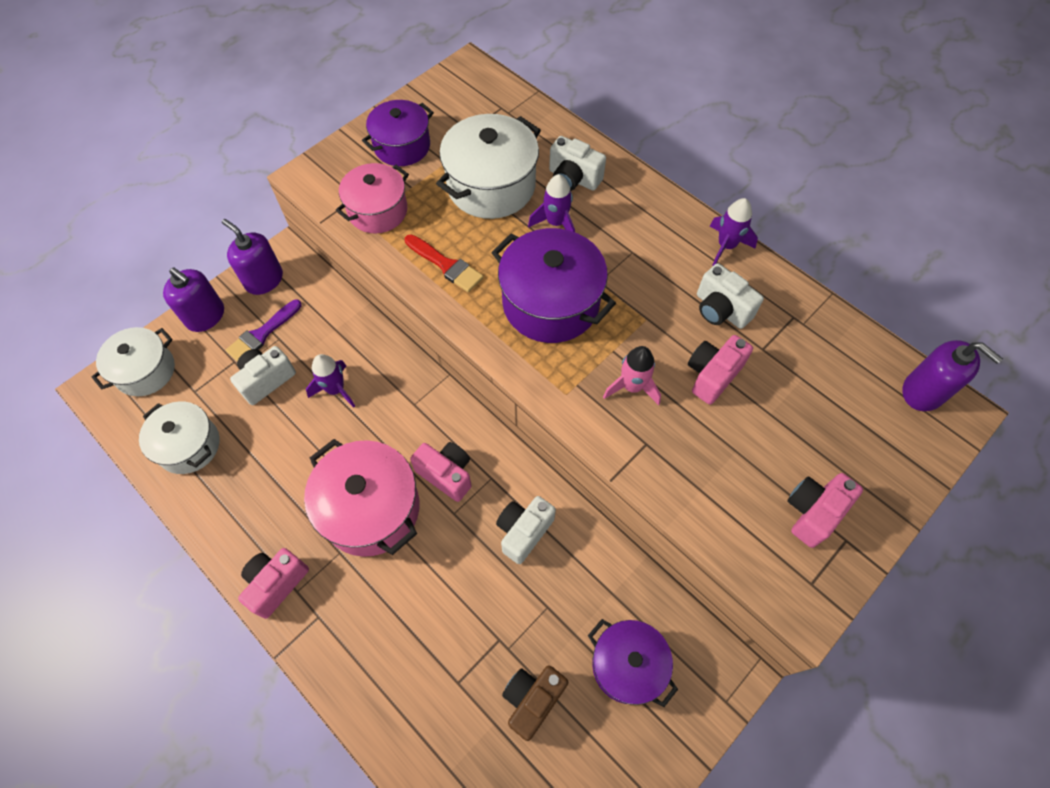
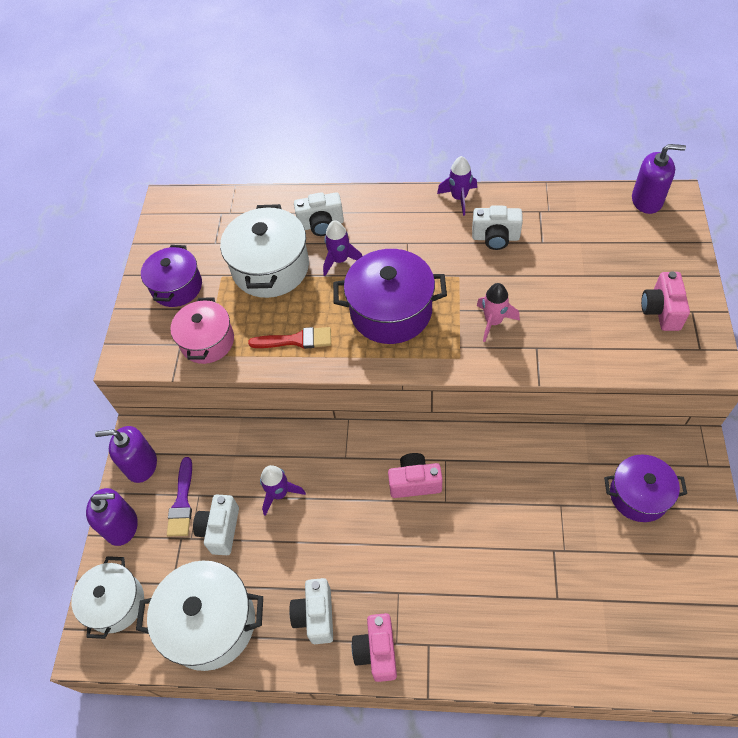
camera: 35 degrees left, 5 degrees down
white pot [139,401,219,474] -> white pot [136,560,263,671], size x1.51
pink pot [304,439,419,557] -> none
white camera [496,496,556,564] -> white camera moved to [289,578,333,644]
brown camera [502,665,568,741] -> none
pink camera [688,335,753,405] -> none

